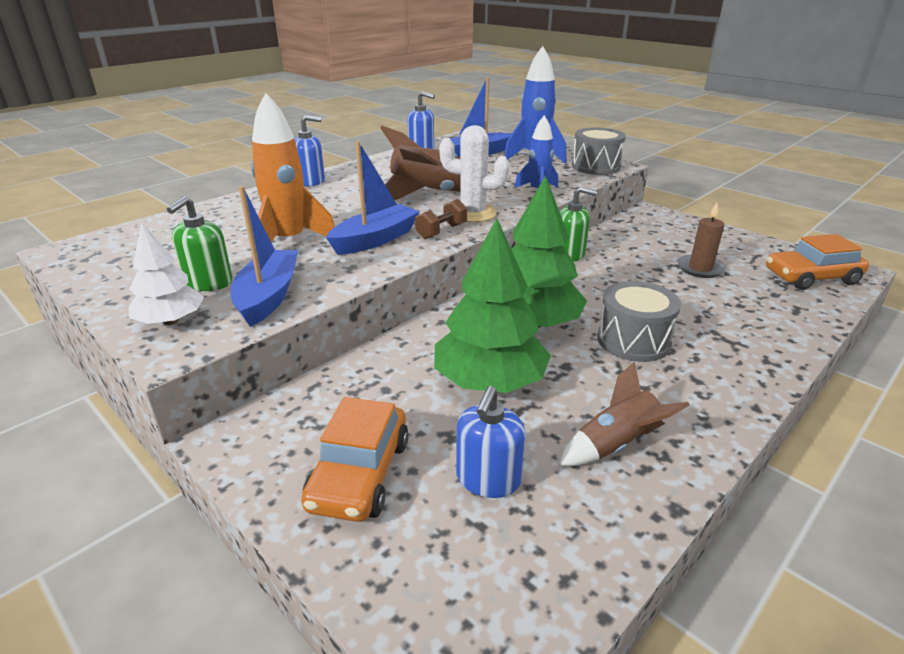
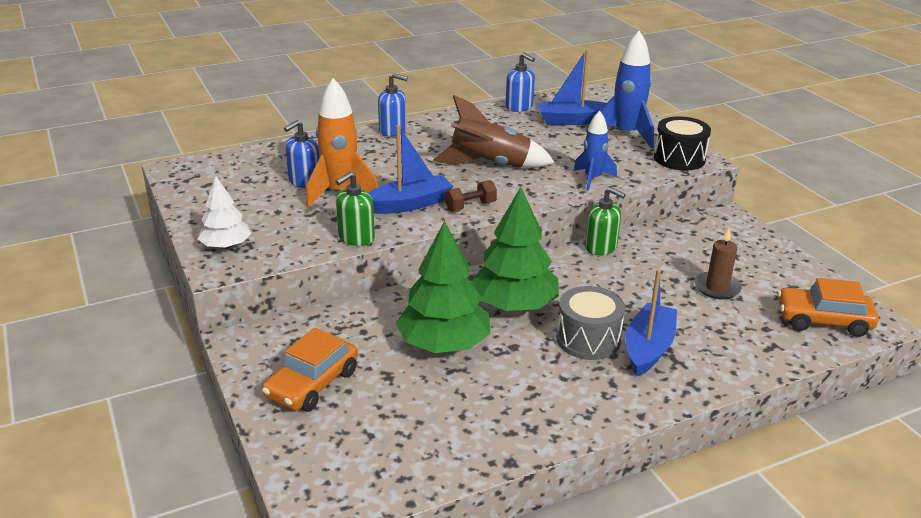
camera: 20 degrees right, 0 degrees up
green soap dispenser [167,196,232,291] -> green soap dispenser moved to [335,172,375,246]
blue boat [231,186,298,327] -> blue boat moved to [625,269,677,376]
white cactus [439,125,510,222] -> none
blue soap dispenser [456,386,526,498] -> blue soap dispenser moved to [284,120,320,188]
brown rocket [559,361,689,466] -> none
grey drum [572,128,626,175] -> black drum [654,116,711,171]

